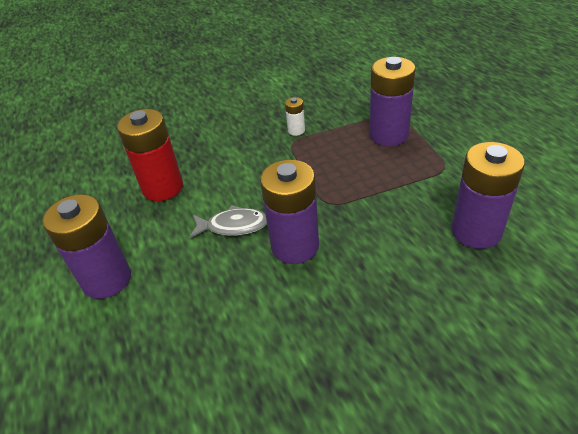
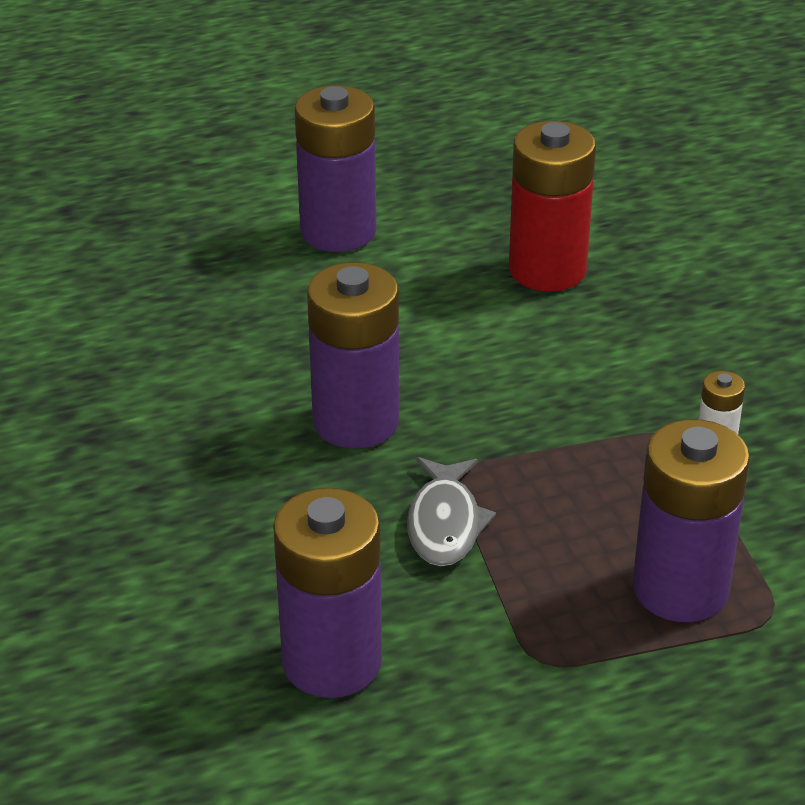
camera: 90 degrees right, 5 degrees down
grey fish [189,205,267,238] -> grey fish moved to [407,457,496,566]

